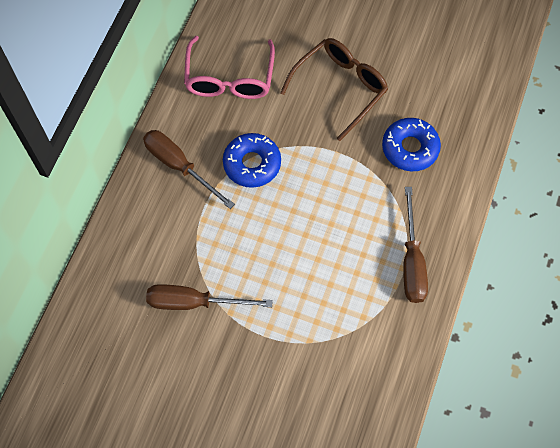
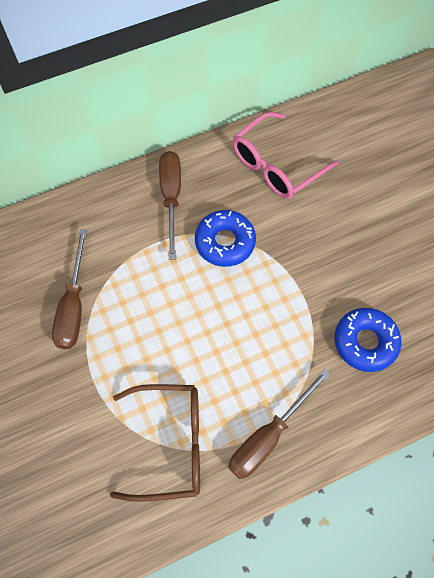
camera: 45 degrees right, 0 degrees up
brown screwdriver [146,284,273,310] -> brown screwdriver turned 135 degrees counterclockwise [52,229,87,349]
brown glasses [280,38,388,141] -> brown glasses moved to [110,384,200,502]

